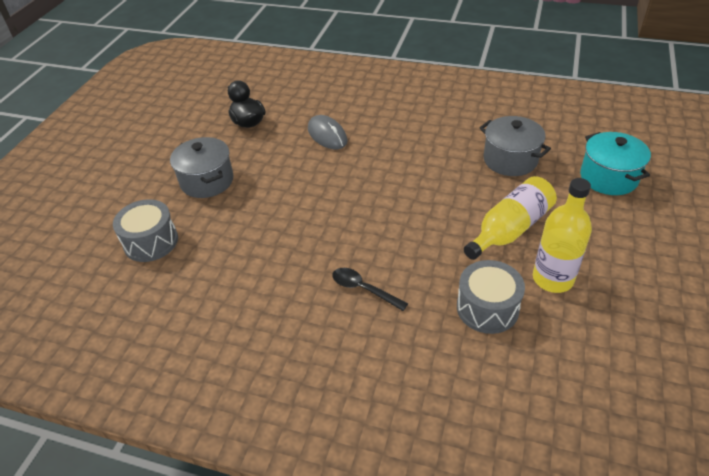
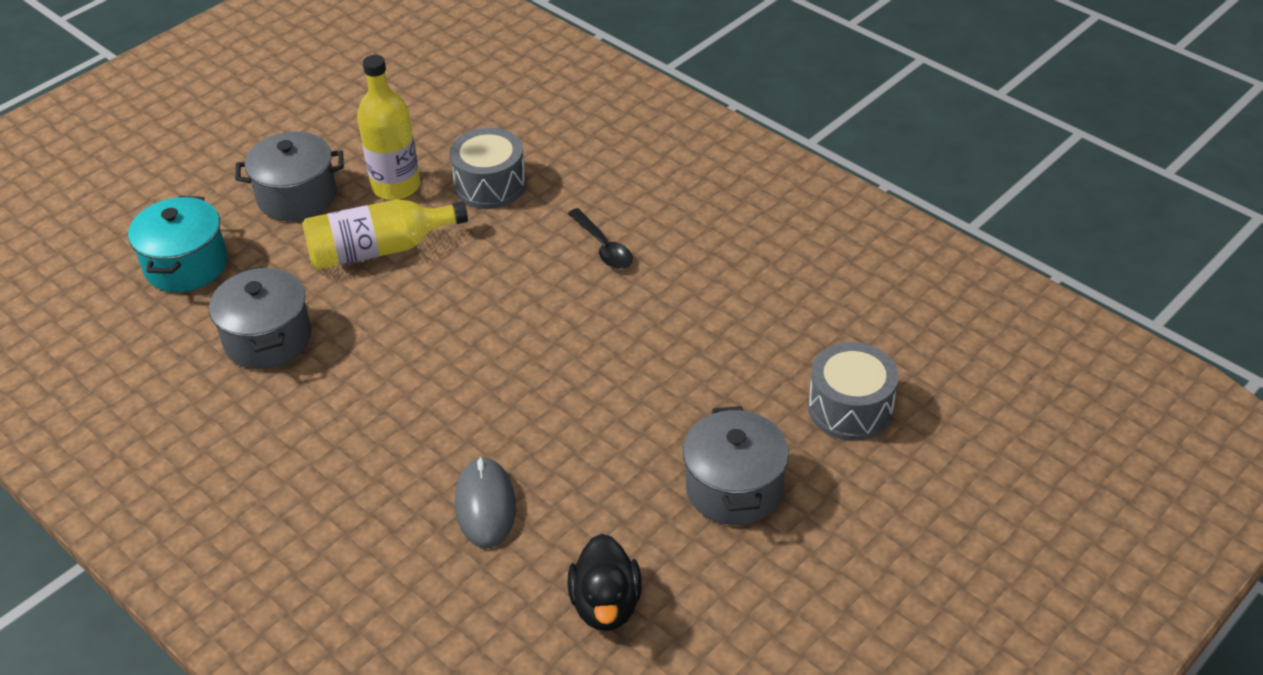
camera: 155 degrees left, 0 degrees up
none -> grey pot [235,131,344,221]

